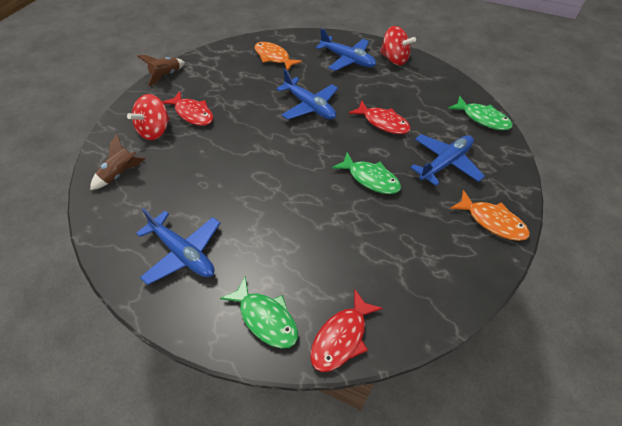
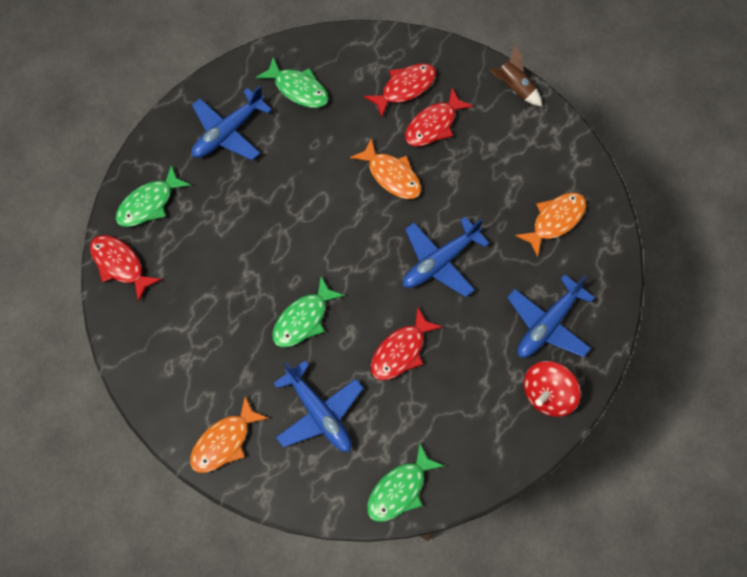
camera: 95 degrees right, 15 degrees up
brown rocket [90,134,145,190] -> none
red spinning top [127,94,170,140] -> red fish [364,63,436,118]
none -> green fish [256,57,329,108]
none -> orange fish [350,138,421,199]

